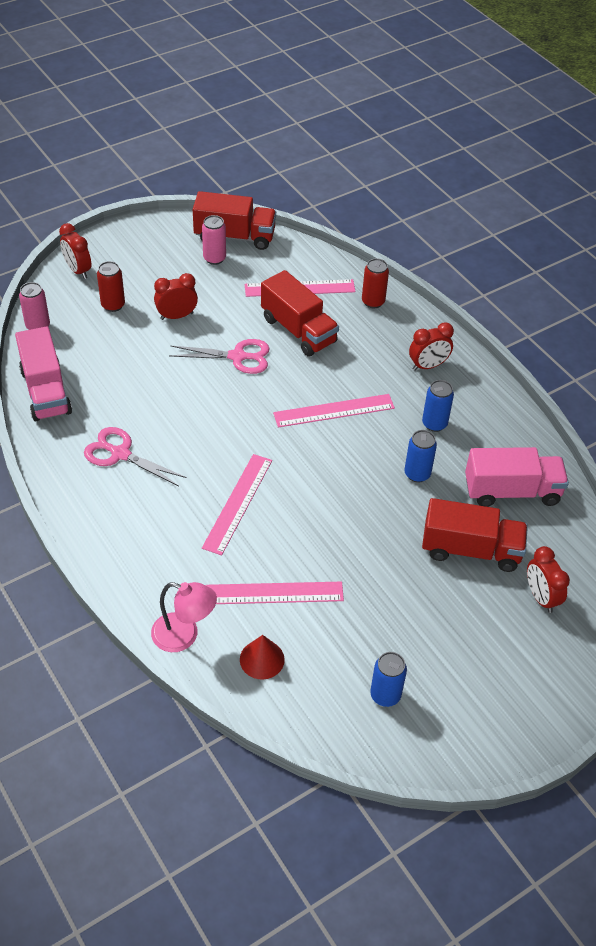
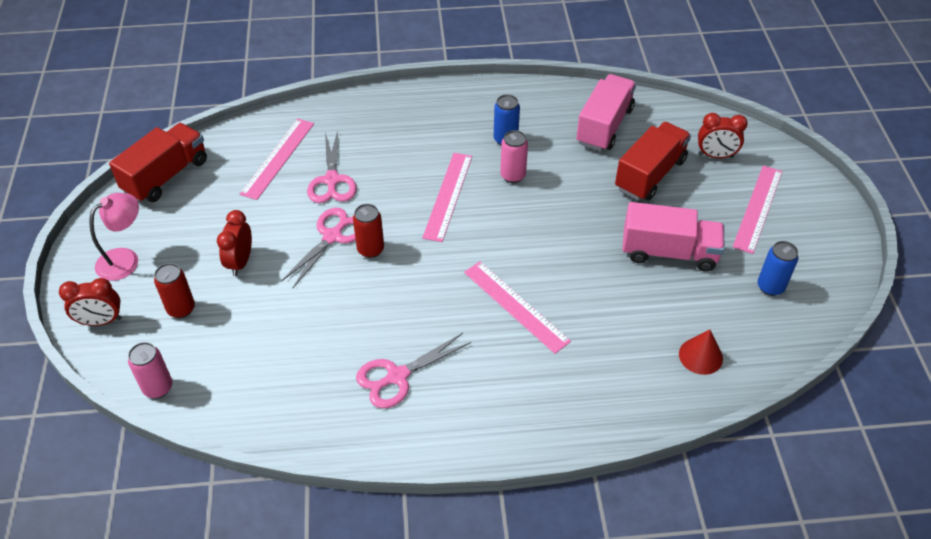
camera: 60 degrees left, 0 degrees up
pink truck [15,326,72,421] -> pink truck moved to [622,202,724,272]
pink lamp [151,582,217,652] -> pink lamp moved to [89,193,139,281]
pink can [202,215,226,265] -> pink can moved to [500,130,528,183]
pink ruler [206,582,344,604] -> pink ruler moved to [733,165,782,254]
red truck [261,270,339,357] -> pink scissors [307,130,357,203]
red can [362,258,389,308] -> red can moved to [353,204,384,258]
blue can [404,430,437,483] -> none
red clock [409,322,454,371] -> none

